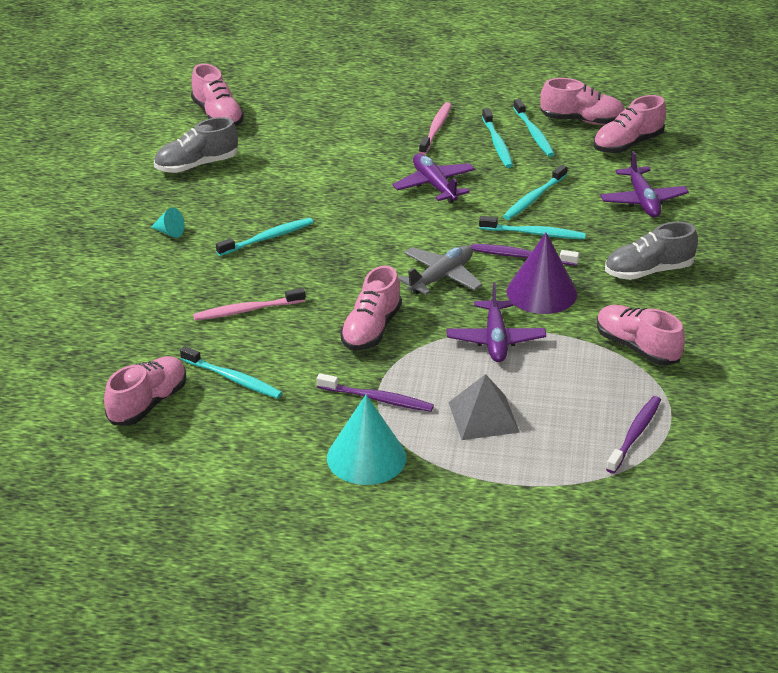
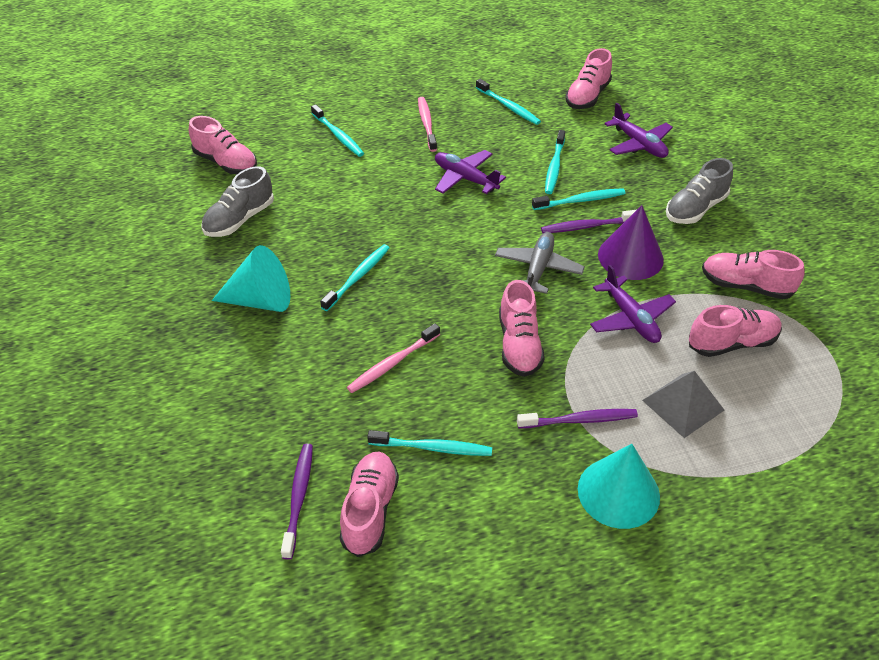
camera: 25 degrees left, 10 degrees up
turquoise cone [151,207,184,238] -> turquoise cone [212,245,290,312], size x2.20
turquoise toothbrush [482,108,513,168] -> turquoise toothbrush moved to [311,104,364,157]
pink shoe [540,78,625,125] -> pink shoe moved to [689,305,782,357]
purple toothbrush [606,396,661,473] -> purple toothbrush moved to [281,444,313,560]

